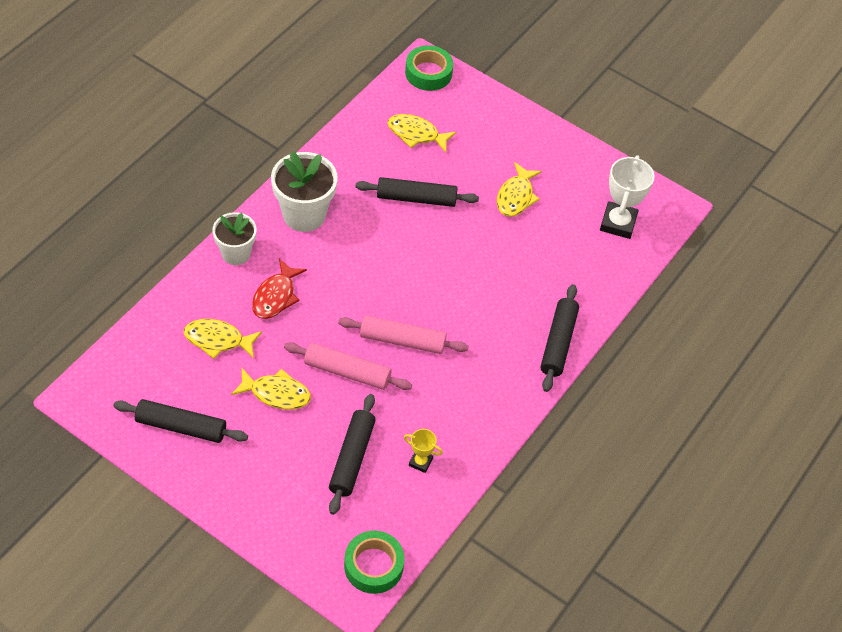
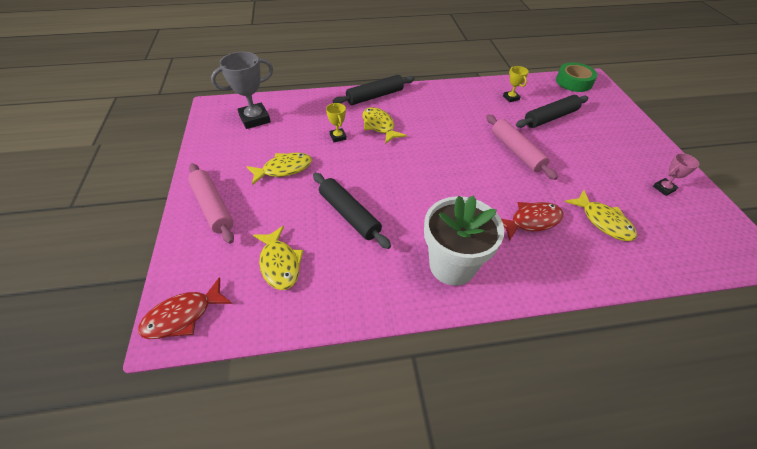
camera: 130 degrees left, 5 degrees down
black rolling pin [113,399,248,443] -> pink trophy [653,153,699,196]
white flower pot [212,212,257,265] -> none
yellow fish [231,369,311,410] -> yellow fish moved to [362,107,407,144]
pink rolling pin [338,315,469,354] -> pink rolling pin moved to [188,163,234,244]
green tape [405,45,453,91] -> red fish [138,277,232,339]
white trophy [600,155,655,239] -> grey trophy [211,52,273,129]
none -> yellow trophy [326,103,347,142]

